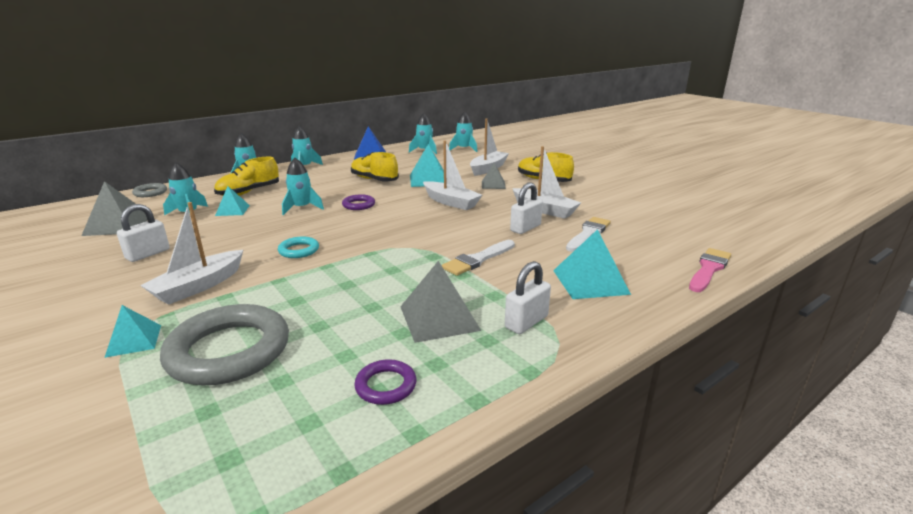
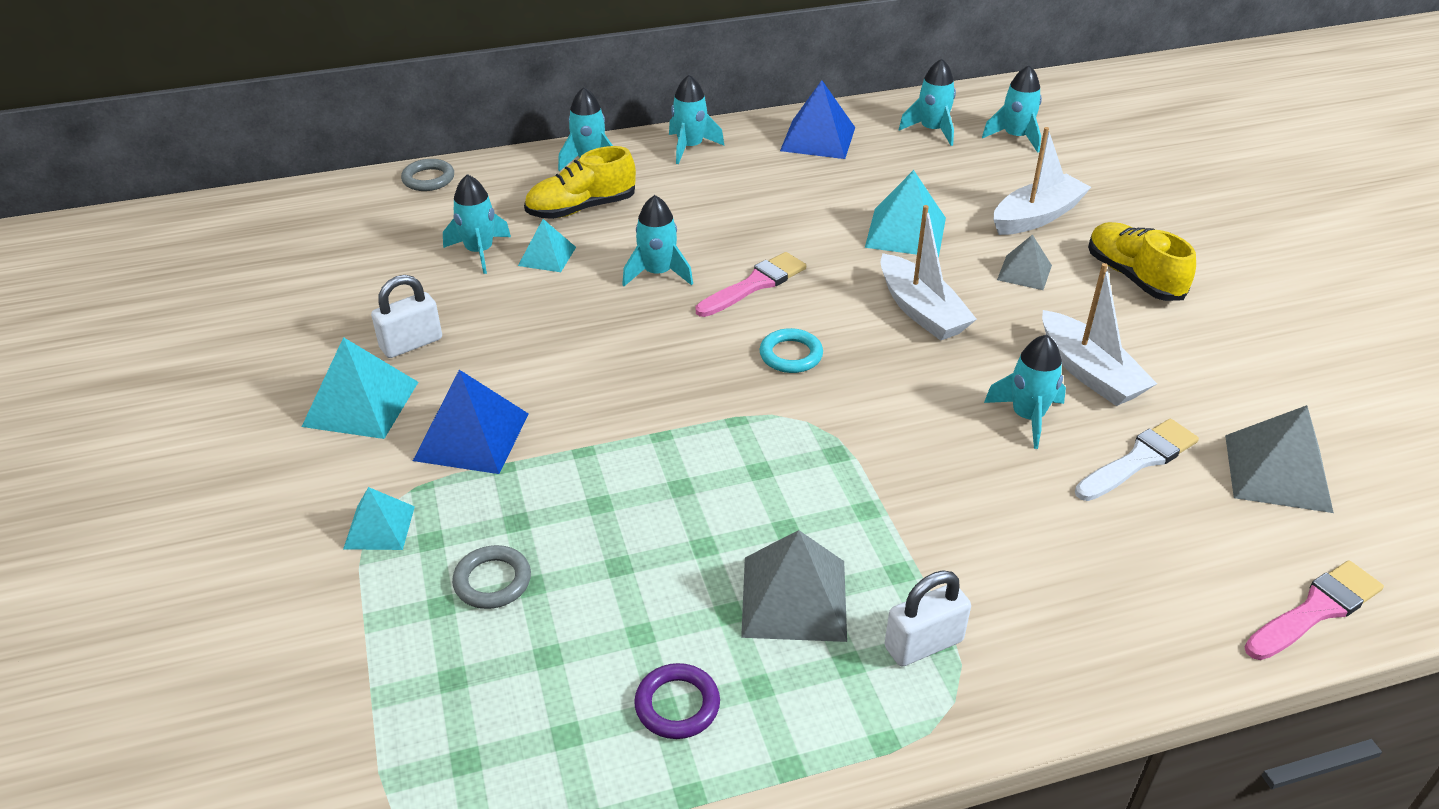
camera: 20 degrees right, 15 degrees up
grey pyramid [81,181,147,236] -> grey pyramid moved to [1225,405,1334,513]
white boat [140,202,243,305] -> blue pyramid [413,370,529,474]
grey ring [160,304,289,385] -> grey ring [452,545,531,609], size x0.47
turquoise ring [278,237,319,258] -> turquoise ring moved to [760,328,823,373]
purple ring [342,194,375,210] -> pink brush [696,252,806,317]
yellow shoe [351,152,399,181] -> none
white brush [442,240,515,276] -> none
white padlock [510,182,543,234] -> turquoise rocket [984,334,1066,449]
turquoise pyramid [553,229,631,299] -> turquoise pyramid moved to [302,337,418,439]

